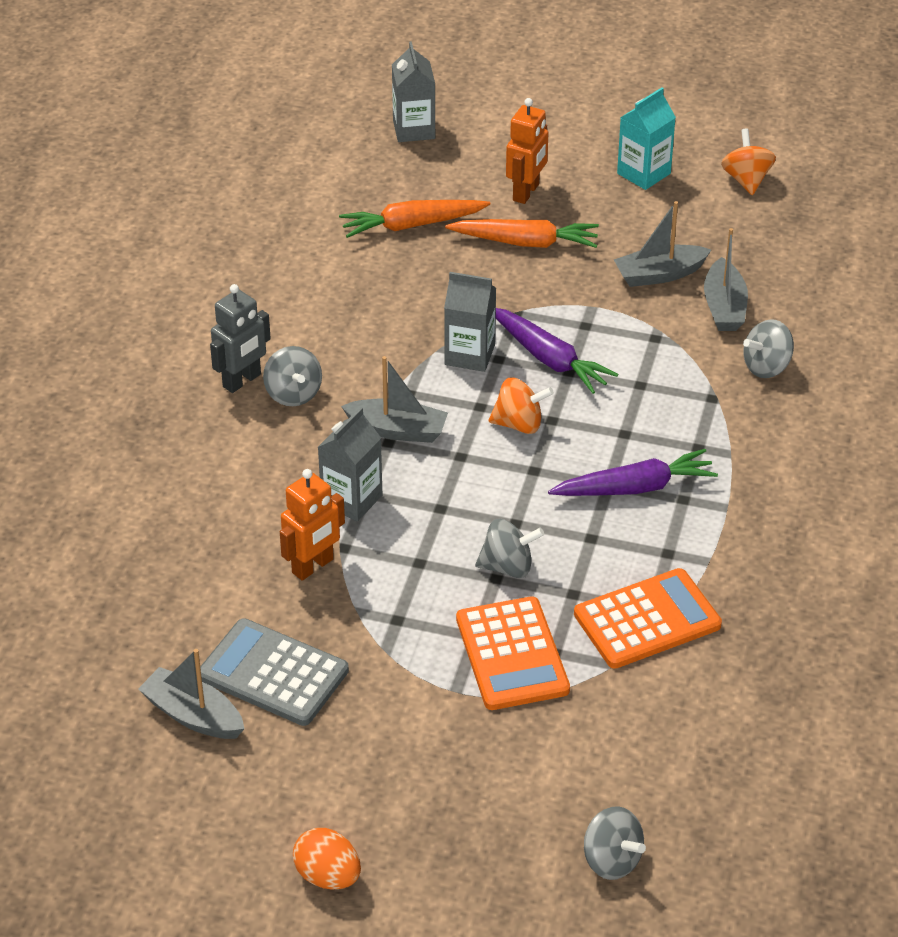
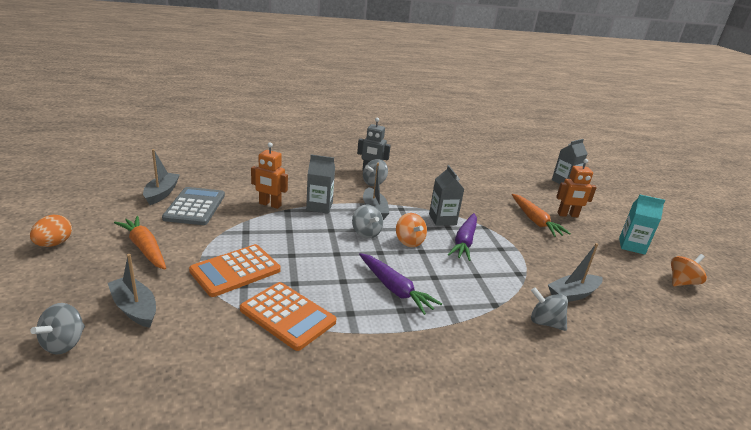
camera: 60 degrees right, 15 degrees down
orange carrot [339,200,490,238] -> orange carrot moved to [114,216,166,270]
grey spinning top [475,519,544,578] -> grey spinning top moved to [352,205,383,239]
grey boat [614,201,711,287] -> grey boat moved to [108,254,156,328]

